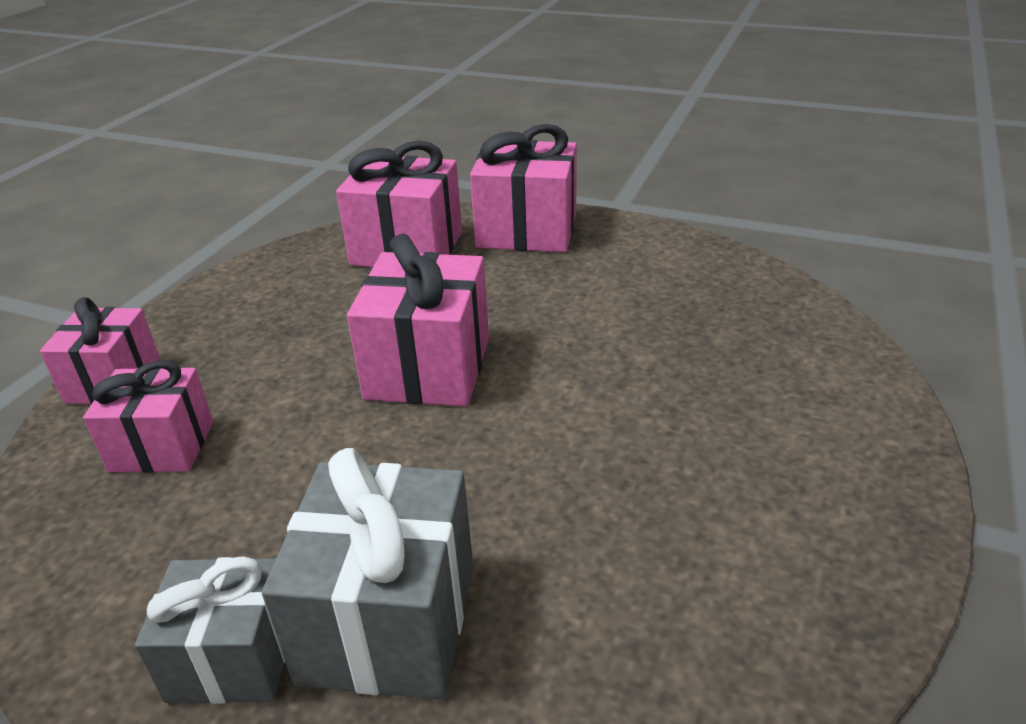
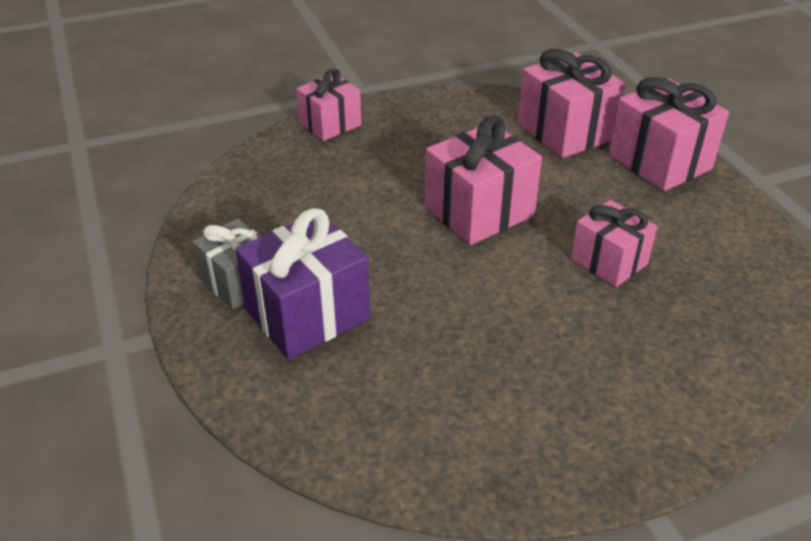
camera: 45 degrees right, 5 degrees up
pink gift [83,360,213,473] -> pink gift moved to [571,200,657,287]
grey gift [262,448,473,700] -> purple gift [235,208,370,359]

